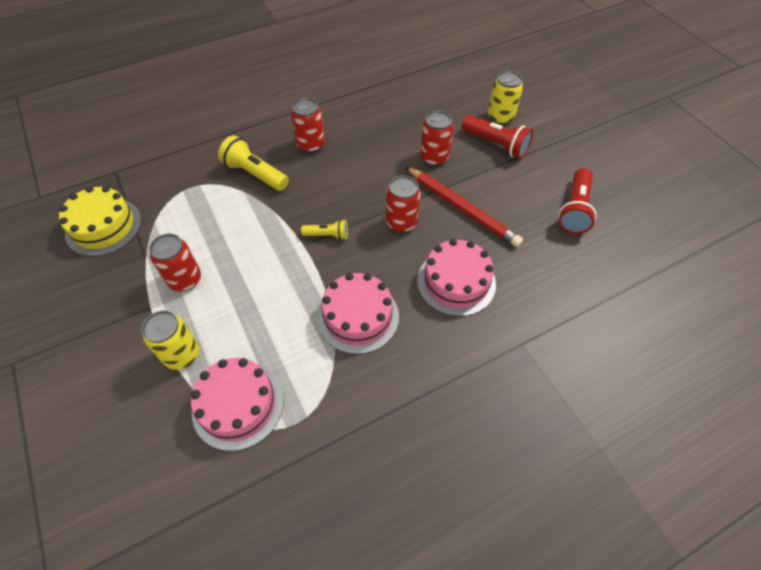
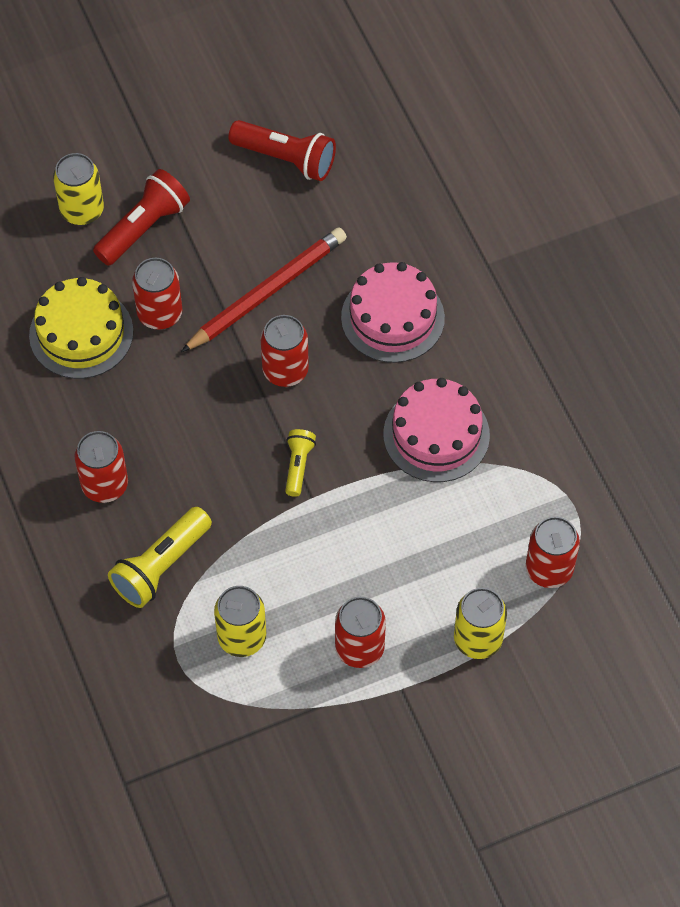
camera: 85 degrees left, 5 degrees up
yellow cake [59,186,141,256] -> yellow cake moved to [29,277,133,379]
pink cake [191,358,284,451] -> red can [526,516,580,588]
none -> yellow can [214,586,266,657]

